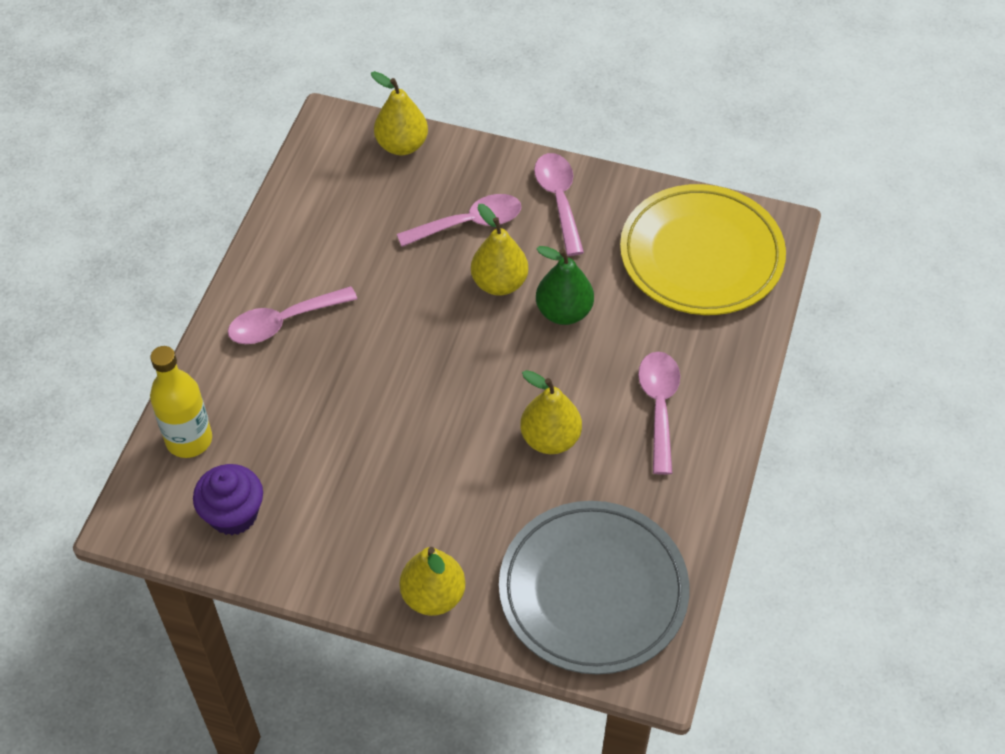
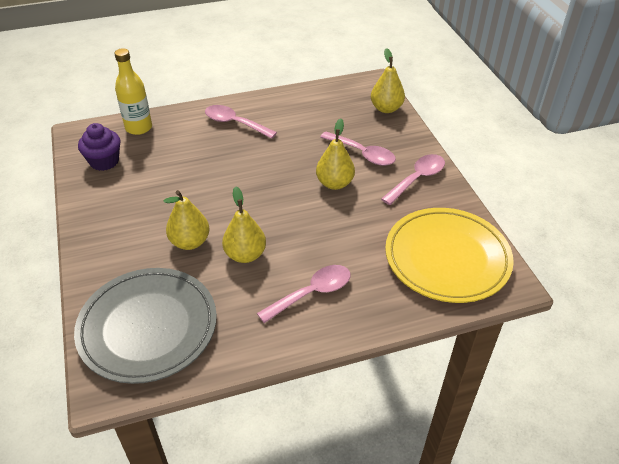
camera: 55 degrees right, 10 degrees down
yellow pear [400,547,465,616] -> yellow pear moved to [163,190,210,250]
green pear [536,246,594,325] -> none

